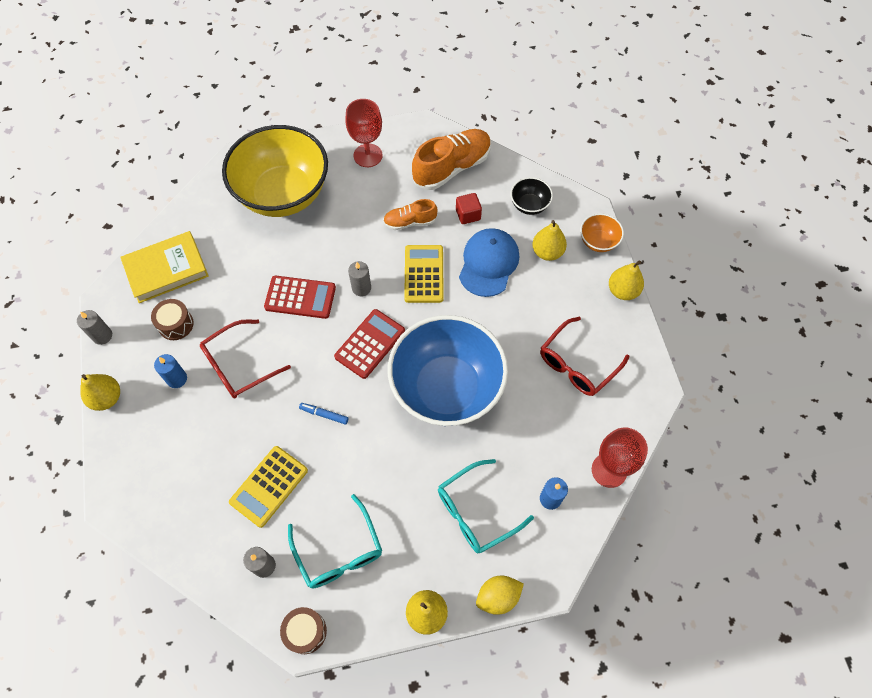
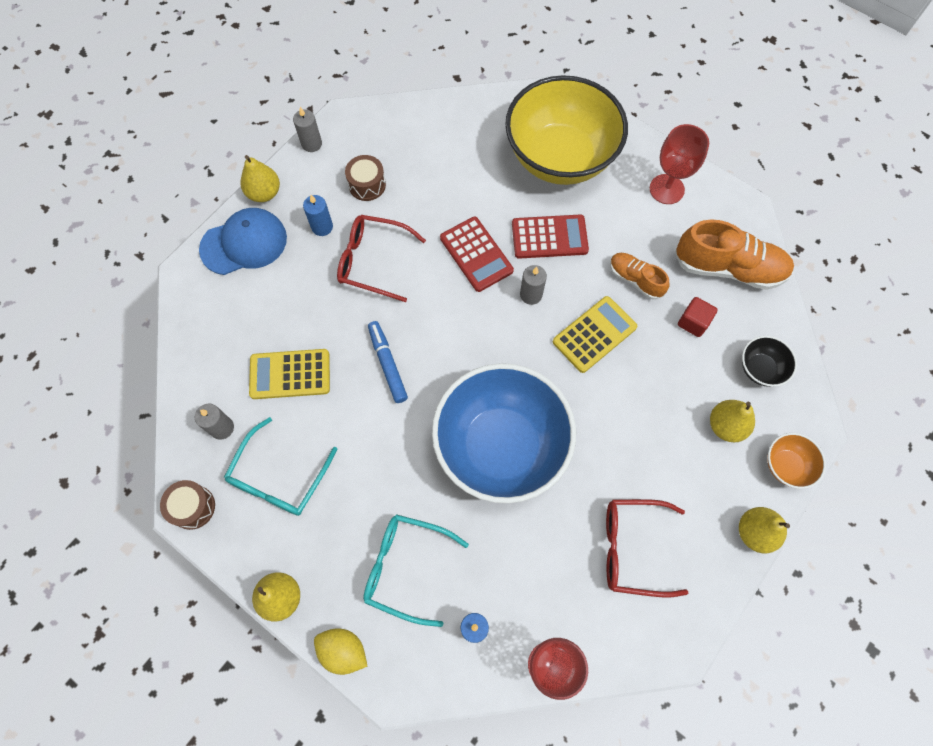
camera: 50 degrees right, 5 degrees up
yellow book [120,231,209,303] -> none
blue marker [299,403,349,425] -> blue marker [368,321,408,403], size x1.55
red calculator [334,309,405,379] -> red calculator moved to [512,215,589,259]
blue cap [459,228,519,297] -> blue cap moved to [199,208,287,275]

